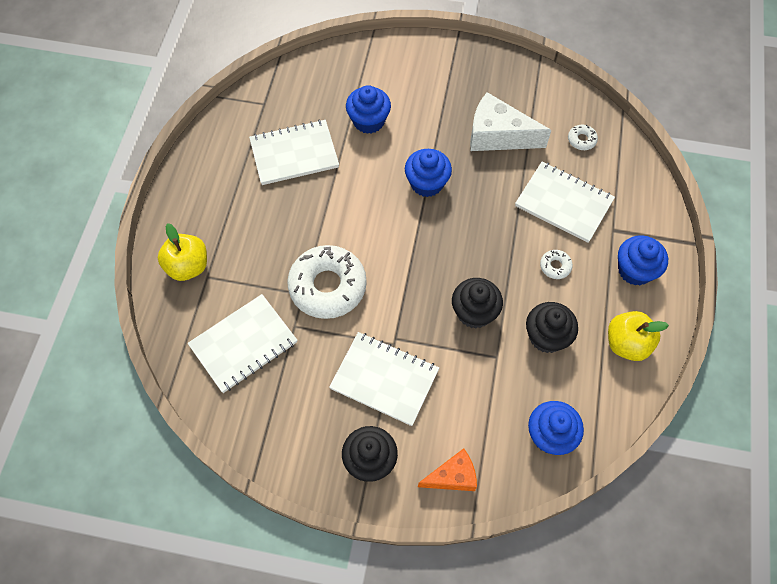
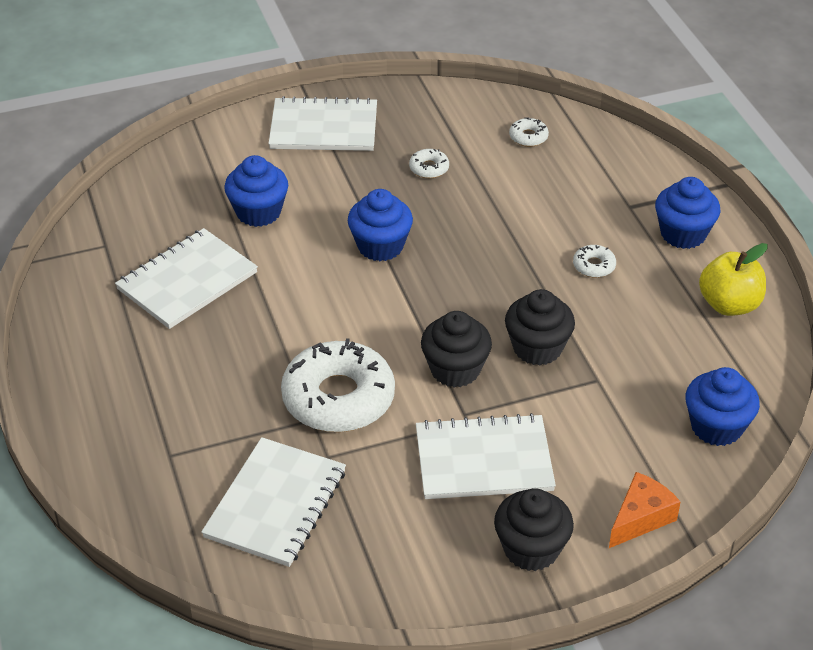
camera: 30 degrees left, 20 degrees down
yellow apple [158,223,207,281] -> none
white cheese [470,92,551,151] -> white donut [409,149,449,178]
white notebook [515,161,615,243] -> white notebook moved to [268,96,377,151]
black cupcake [526,302,578,353] -> black cupcake moved to [421,311,492,387]

